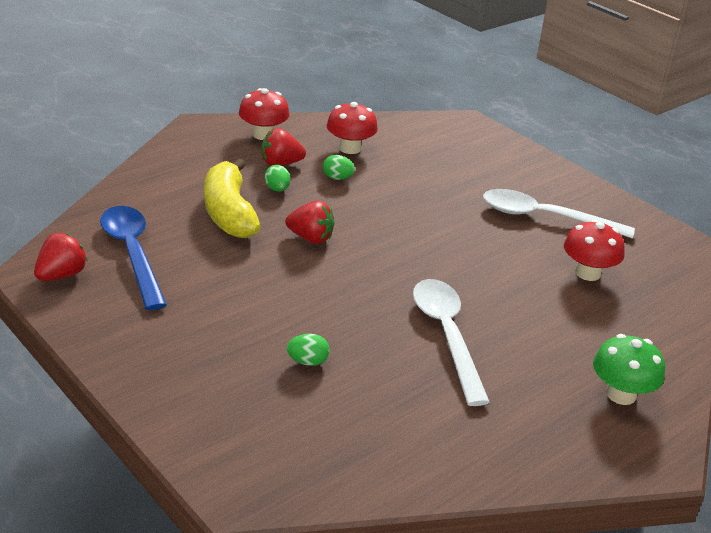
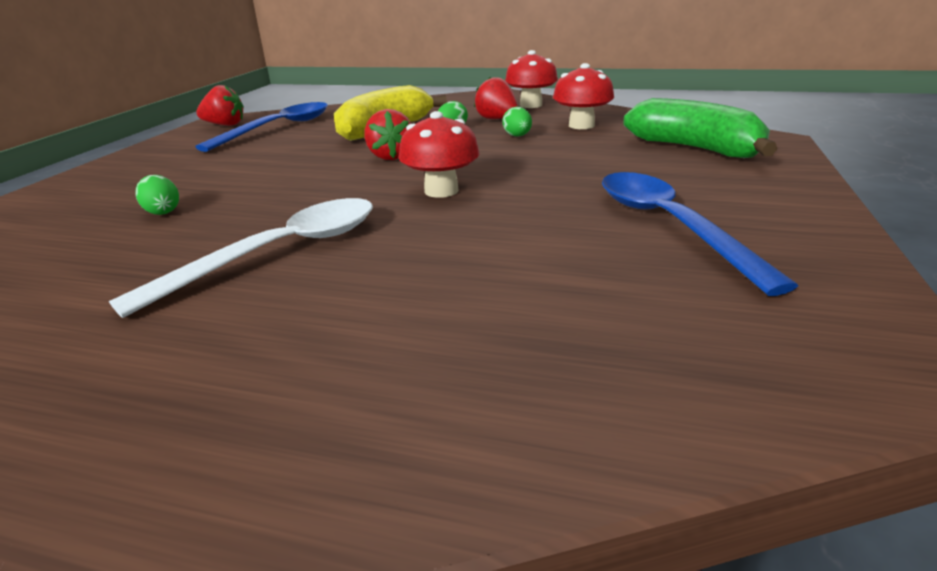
camera: 60 degrees right, 5 degrees down
white spoon [483,189,635,238] -> blue spoon [602,172,798,296]
red mushroom [564,220,625,281] -> red mushroom moved to [398,111,479,198]
green mushroom [593,334,665,405] -> none
none -> green banana [623,98,778,158]

